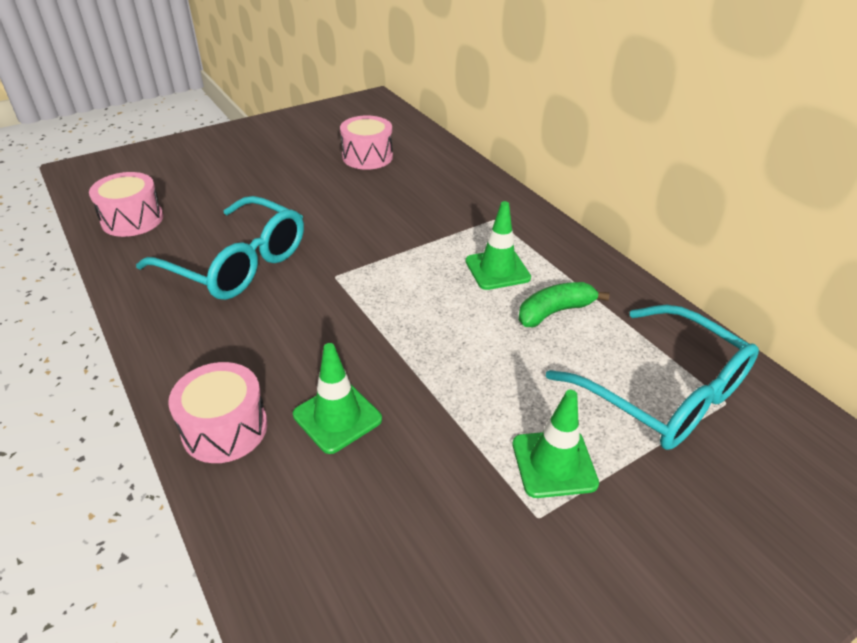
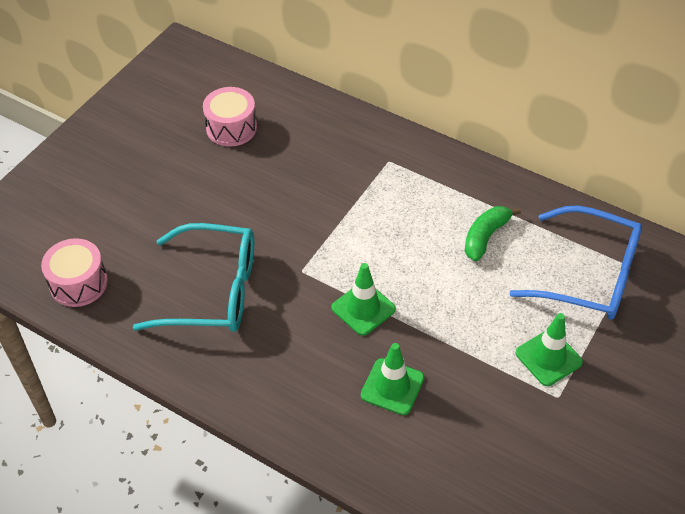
camera: 25 degrees left, 10 degrees up
pink drum [168,362,267,463] -> none
green traffic cone [465,201,531,290] -> green traffic cone moved to [331,263,396,336]
turquoise glasses [546,305,759,450] -> blue glasses [510,206,642,320]

